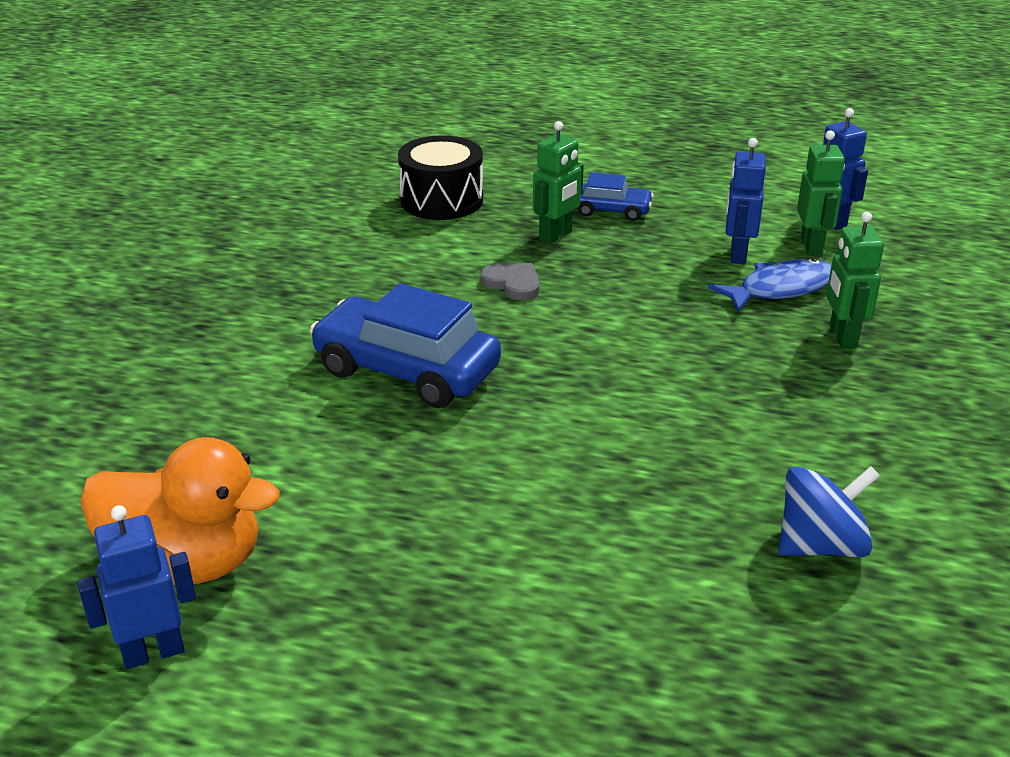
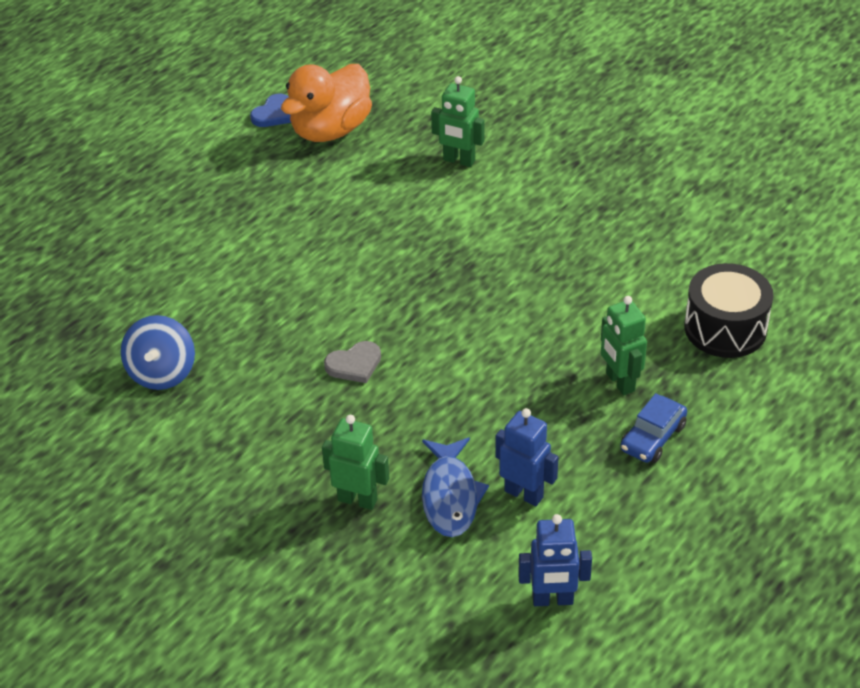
camera: 115 degrees right, 10 degrees up
blue robot [77,505,196,669] -> blue heart [250,94,291,127]
blue car [309,283,501,408] -> none
grey heart [480,263,540,300] -> grey heart moved to [324,341,381,383]
green robot [797,130,845,255] -> green robot moved to [431,76,484,167]

